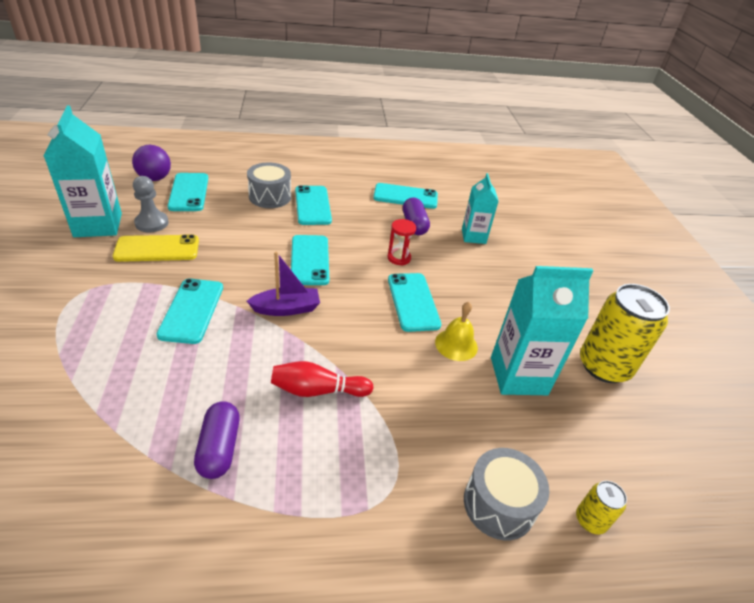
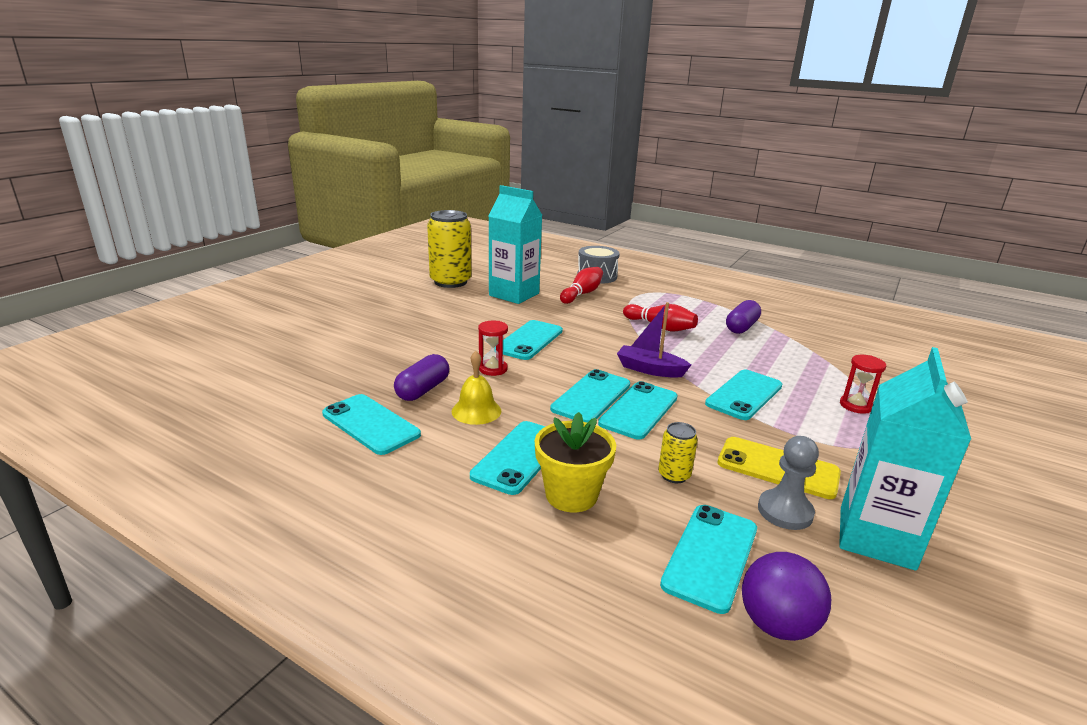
camera: 140 degrees left, 15 degrees down
grey drum [247,162,291,208] -> yellow flower pot [535,412,616,512]
yellow bell [435,302,478,361] -> yellow bell moved to [452,351,501,425]
turquoise carton [462,173,499,244] -> none
yellow can [576,481,627,534] -> yellow can moved to [658,422,698,483]
none -> red bowling pin [560,267,603,304]
none -> turquoise phone [598,381,678,439]
none -> red hourglass [840,355,886,414]

